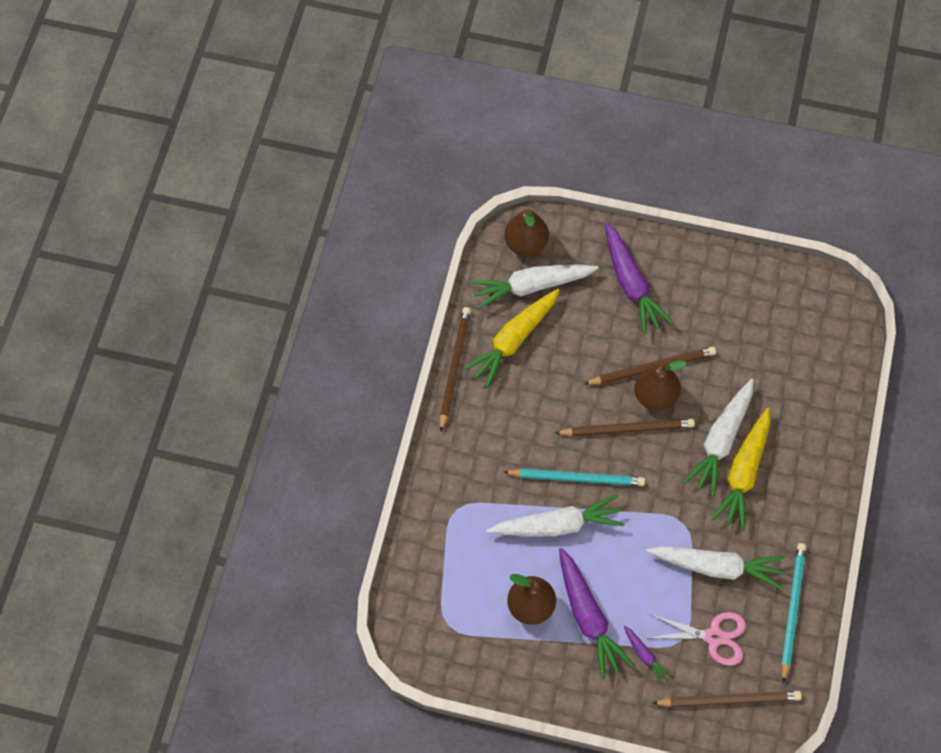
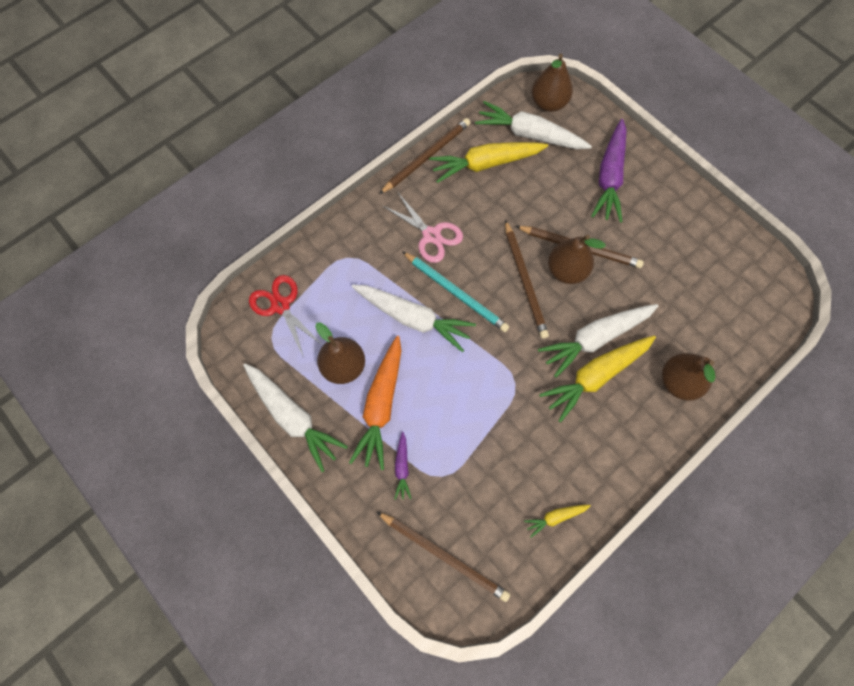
camera: 35 degrees right, 5 degrees up
brown pencil [555,419,695,436] -> brown pencil turned 45 degrees clockwise [505,220,549,339]
purple carrot [559,548,634,679] -> orange carrot [349,336,401,470]
white carrot [646,546,785,589] -> white carrot moved to [243,363,348,472]
pink scissors [649,612,746,666] -> pink scissors moved to [383,193,463,263]
turquoise pencil [781,543,806,683] -> yellow carrot [524,505,591,537]
none -> red scissors [249,275,321,358]
none -> brown pear [662,353,715,401]

